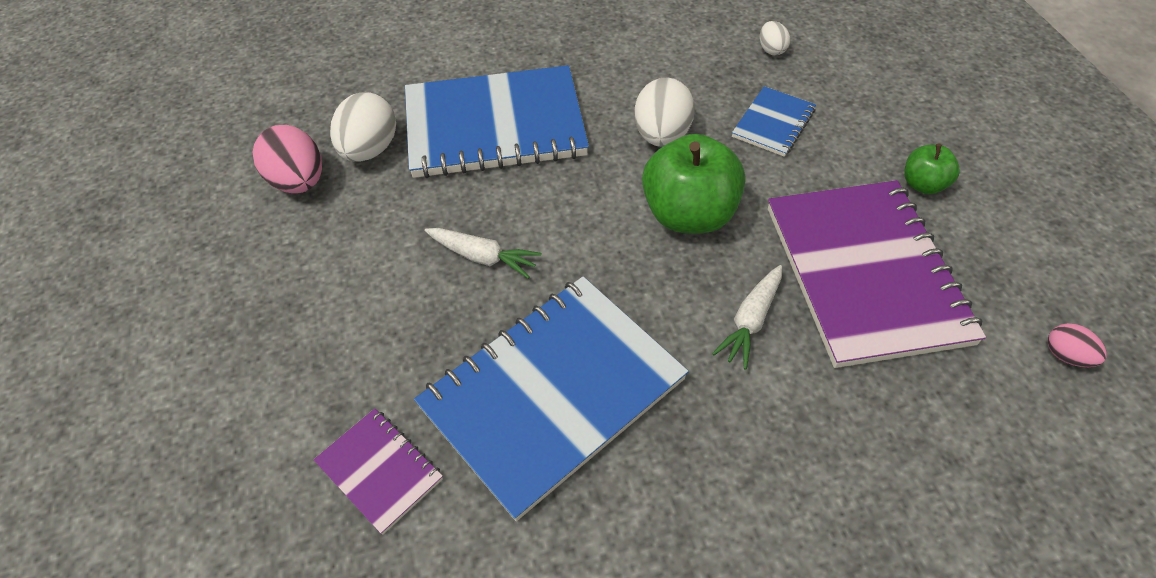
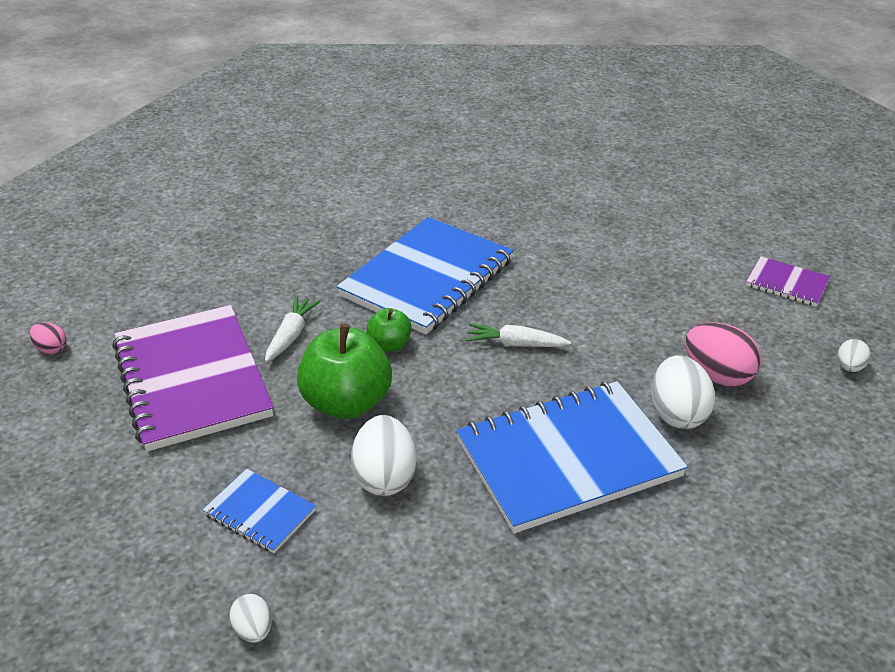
camera: 165 degrees right, 15 degrees down
purple notebook [314,408,443,535] -> purple notebook moved to [746,256,830,307]
blue notebook [732,86,816,157] -> blue notebook turned 75 degrees counterclockwise [203,469,316,553]
green apple [904,144,960,194] -> green apple moved to [366,308,412,352]
none -> white egg [838,339,871,372]

